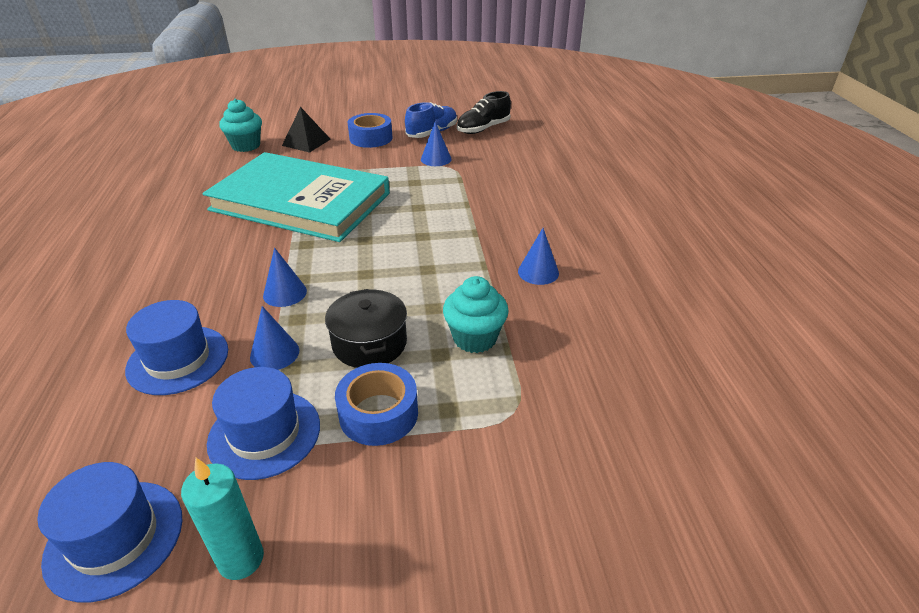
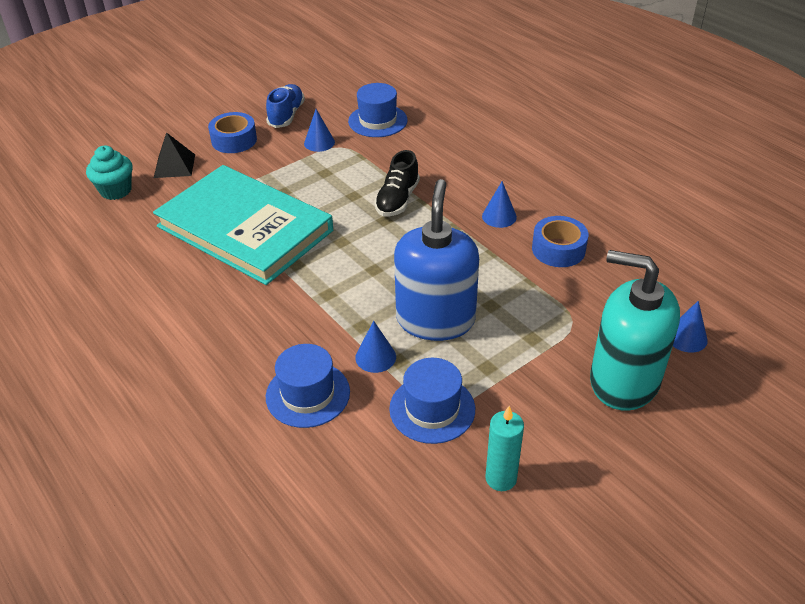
camera: 30 degrees left, 5 degrees up
blue hat [37,462,182,602] -> blue hat moved to [348,83,408,137]
turquoise book [203,152,390,242] -> turquoise book turned 45 degrees clockwise [153,165,333,285]
blue cone [263,248,307,307] -> blue cone moved to [673,301,708,353]
black pot [325,289,407,368] -> blue soap dispenser [394,179,479,341]
blue tape [335,363,418,446] -> blue tape moved to [532,216,588,267]
turquoise cupcake [443,276,509,353] -> none
black shoe [457,91,511,134] -> black shoe moved to [374,150,420,216]
none -> turquoise soap dispenser [590,250,680,411]

